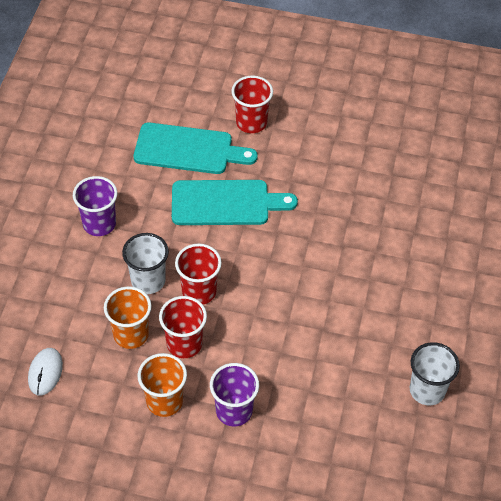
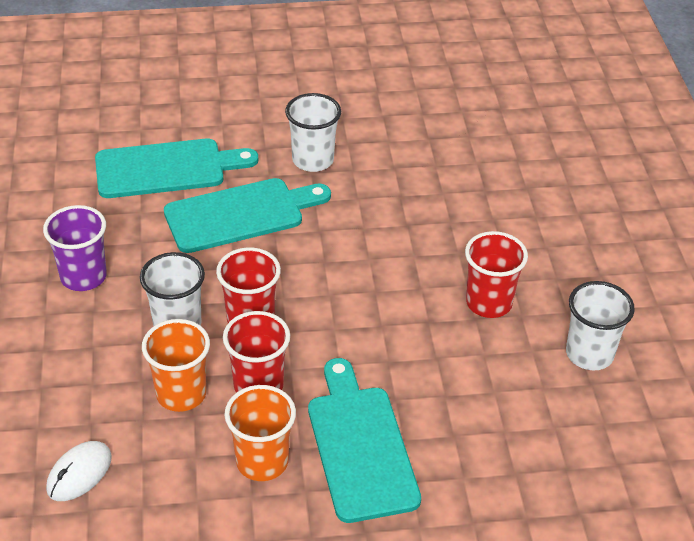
camera: 20 degrees left, 10 degrees down
white mouse [28,348,63,395] -> white mouse turned 45 degrees clockwise [46,441,112,501]
purple cup [210,363,259,426] -> turquoise cutting board [308,358,421,523]
red cup [231,76,273,133] -> red cup moved to [465,231,528,318]
none -> white cup [285,93,341,172]

